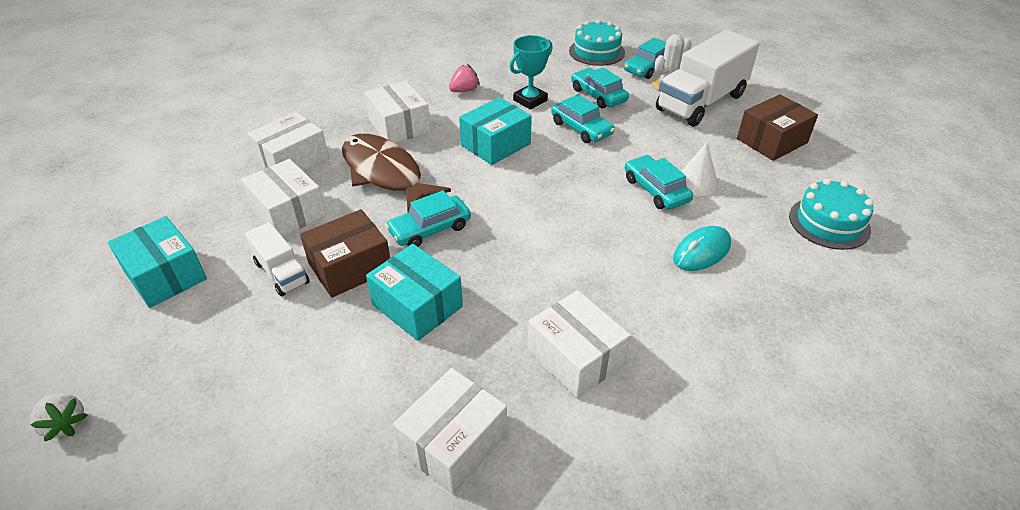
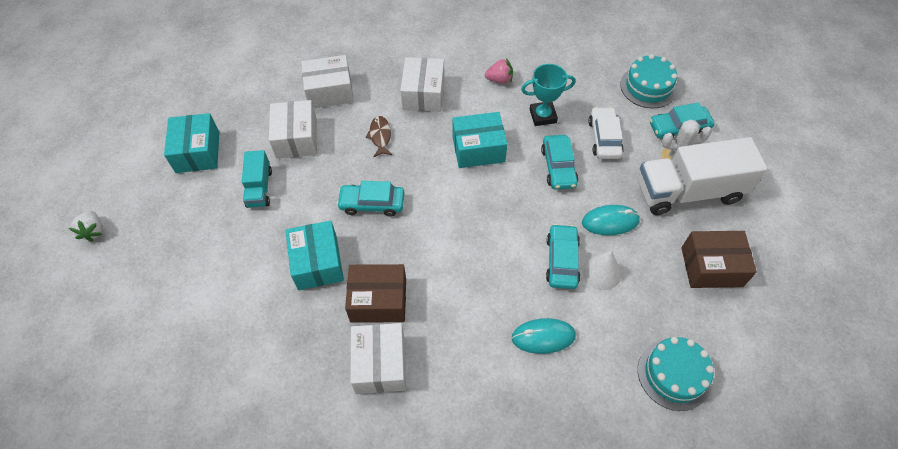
camera: 35 degrees right, 15 degrees up
white truck [245,222,310,296] -> turquoise truck [242,150,272,208]
brown box [300,209,390,298] -> brown box moved to [345,264,406,323]
brown fish [342,134,451,213] -> brown fish [366,116,392,157], size x0.45
white box [393,368,507,494] -> none
turquoise car [571,67,629,109] -> white car [588,107,624,159]
none -> turquoise mouse [582,205,640,235]

